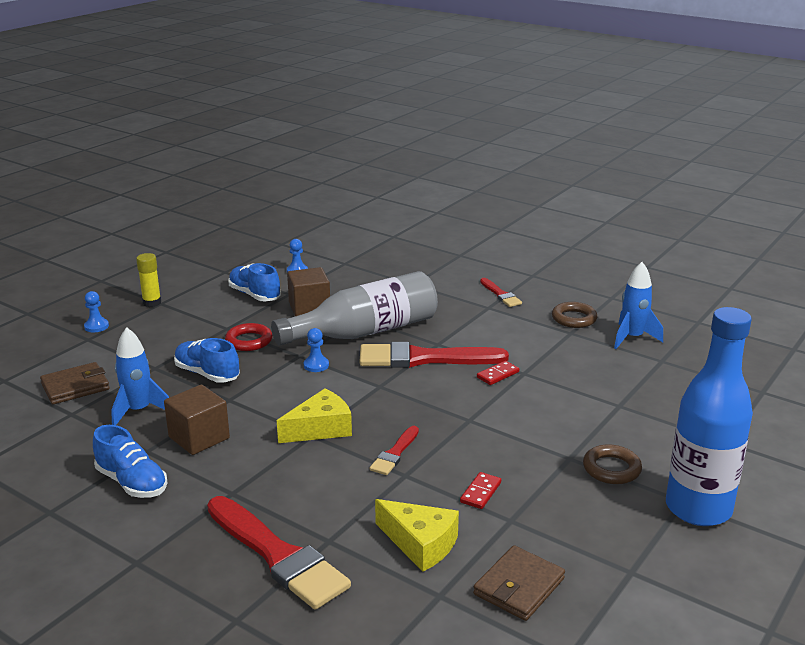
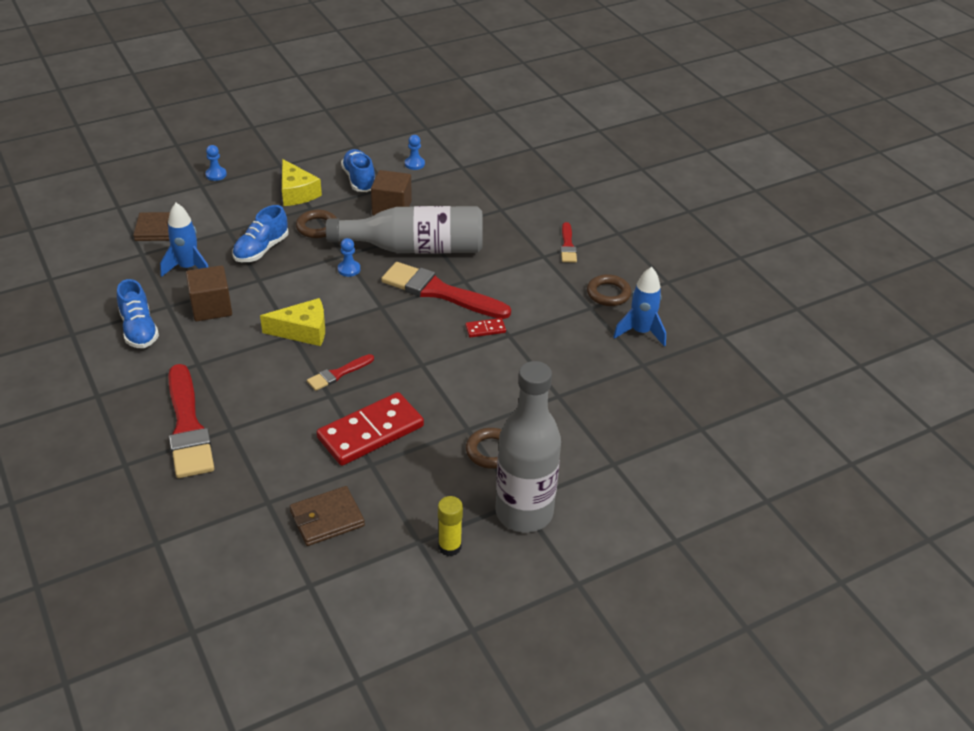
camera: 25 degrees right, 15 degrees up
yellow glue stick [136,253,161,307] -> yellow glue stick moved to [438,496,463,556]
blue shoe [174,338,240,383] -> blue shoe turned 120 degrees counterclockwise [232,205,289,262]
red ring [225,323,272,351] -> brown ring [296,210,337,238]
yellow cheese [375,499,459,572] -> yellow cheese moved to [282,159,322,206]
red domino [460,472,501,509] -> red domino [317,392,424,466], size x2.32
blue bottle [666,307,753,526] -> grey bottle [496,361,561,533]

